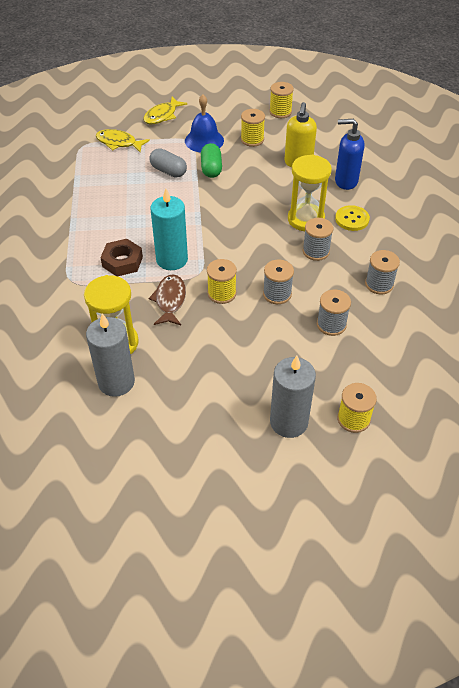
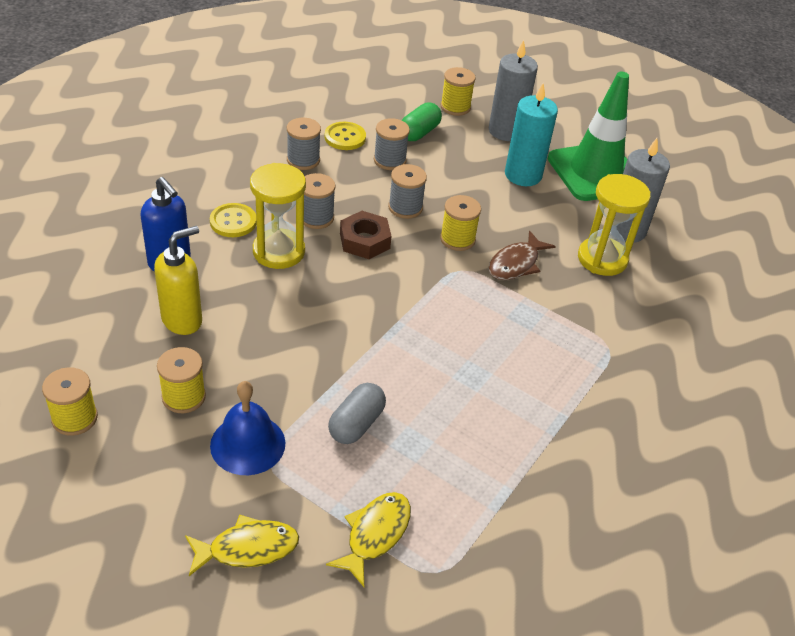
camera: 145 degrees left, 5 degrees down
yellow fish [96,129,150,153] -> yellow fish turned 120 degrees counterclockwise [326,492,411,587]
brown nut [100,239,143,276] -> brown nut moved to [340,211,392,259]
grey capsule [149,148,187,178] -> grey capsule turned 45 degrees clockwise [328,383,386,444]
turquoise candle [150,189,188,270] -> turquoise candle moved to [505,83,558,186]
green capsule [201,143,222,178] -> green capsule moved to [402,103,442,141]
none -> yellow button [324,122,366,150]
none -> green traffic cone [548,71,629,201]

